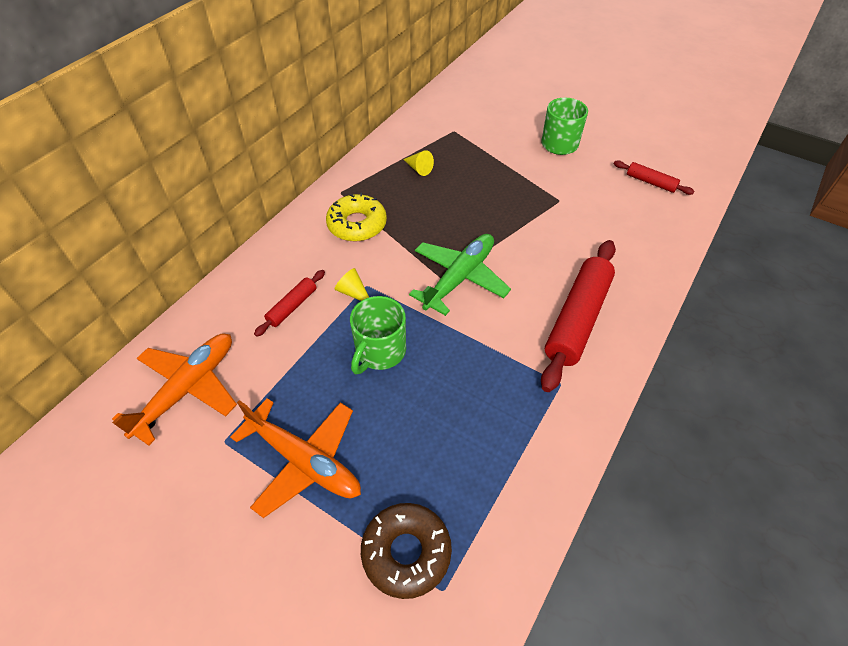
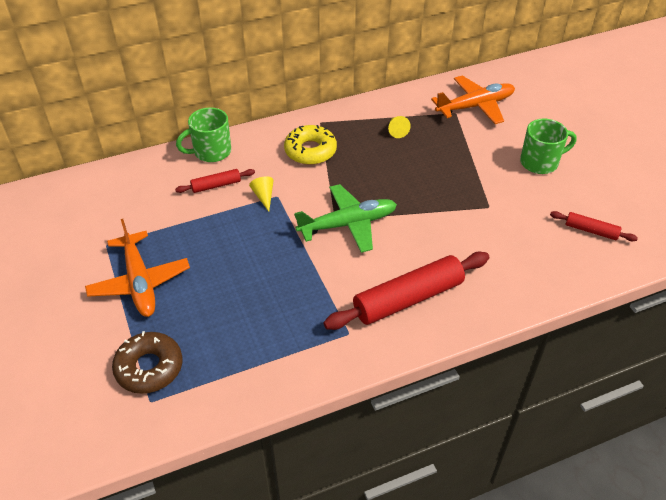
camera: 35 degrees right, 5 degrees down
orange plane [112,334,237,446] -> orange plane moved to [431,75,515,124]
green mug [350,296,406,374] -> green mug moved to [176,107,231,162]
red rolling pin [614,160,695,195] -> red rolling pin turned 45 degrees counterclockwise [550,211,638,241]

